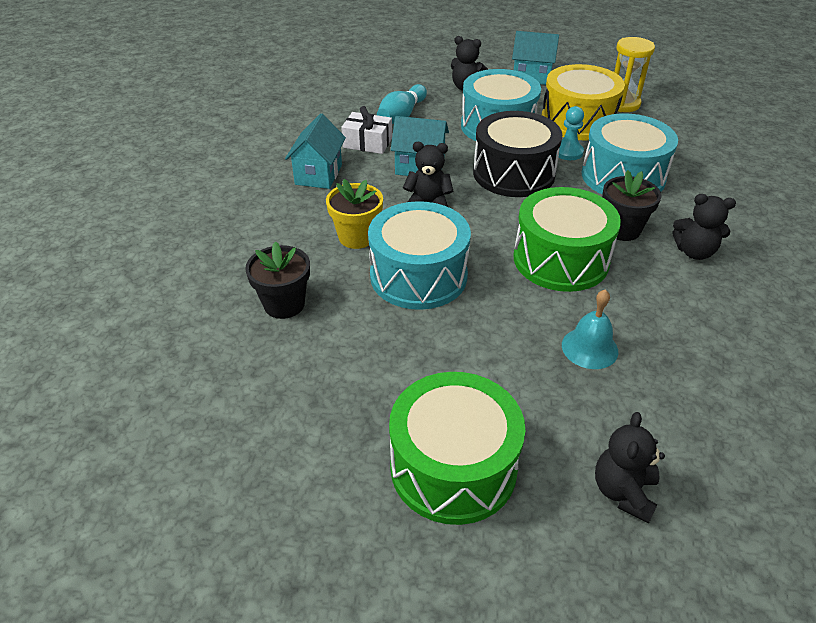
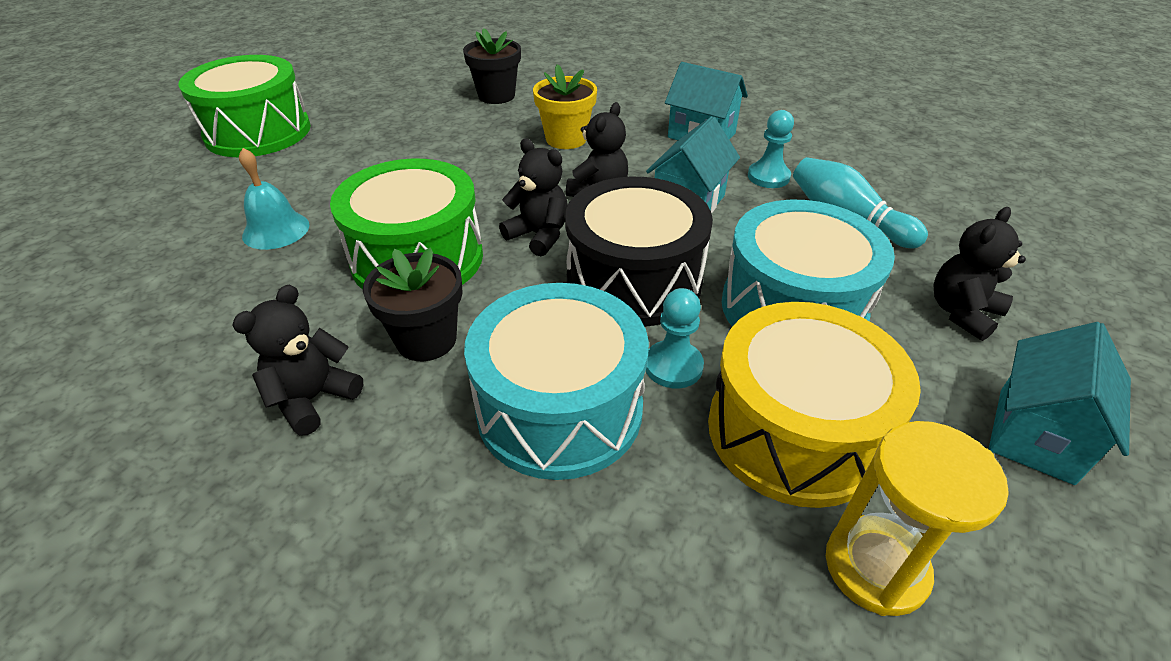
camera: 110 degrees right, 0 degrees up
white gift [341,106,392,154] -> turquoise pawn [748,110,794,188]
turquoise drum [368,201,471,310] -> none
black teddy bear [595,412,665,523] -> black teddy bear moved to [499,138,568,256]

